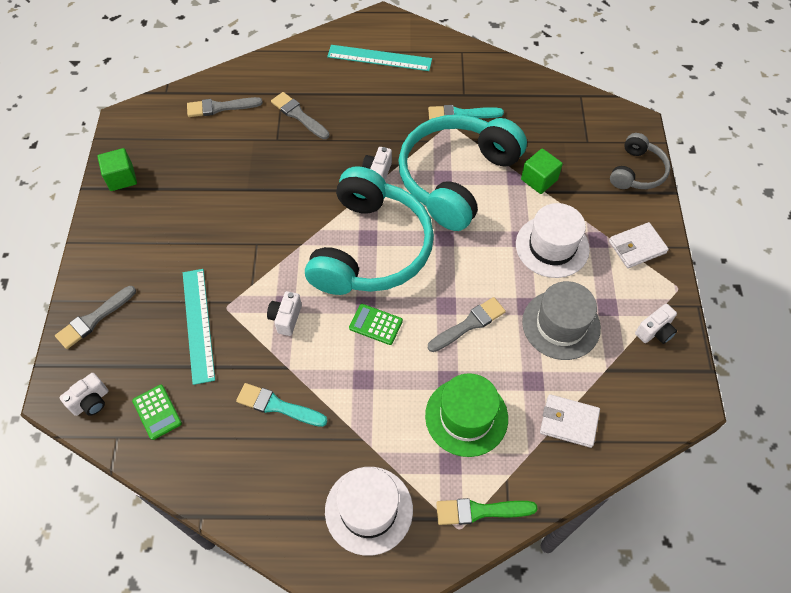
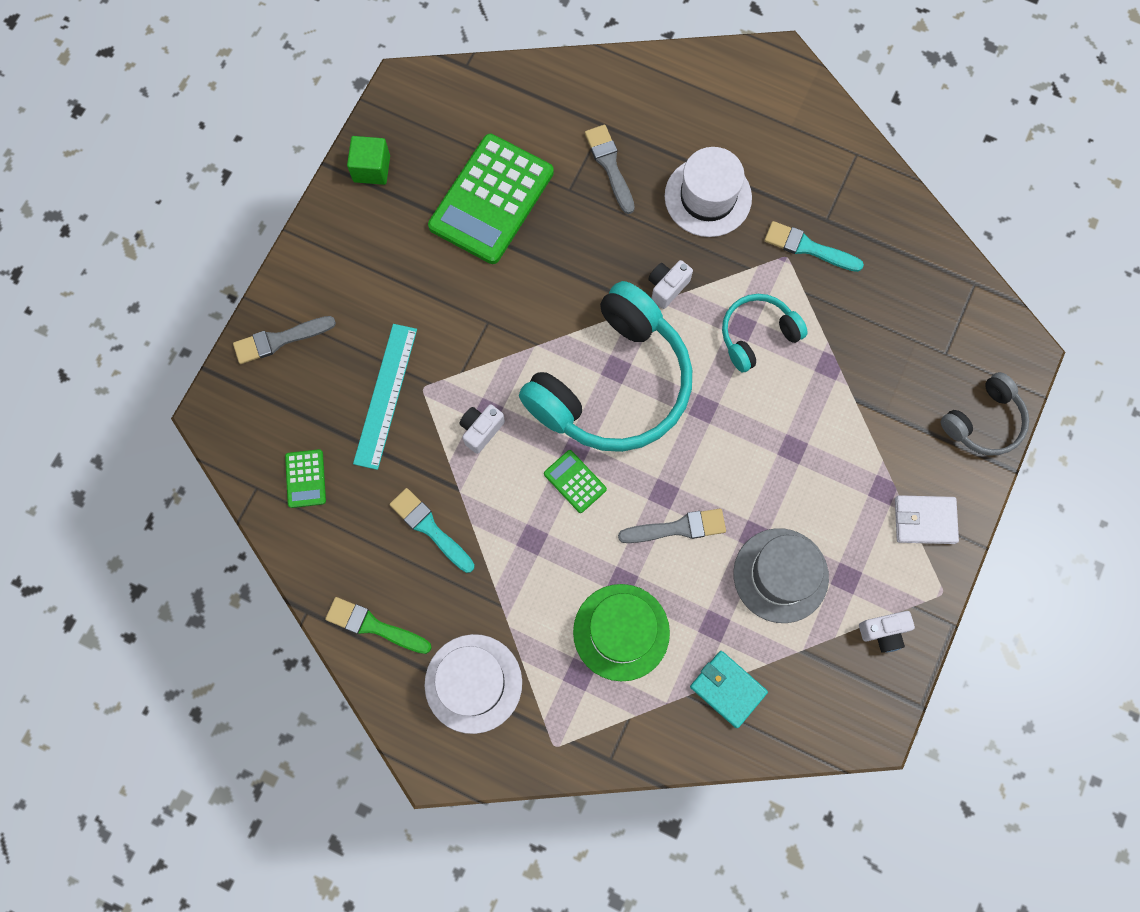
camera: 25 degrees right, 15 degrees up
white camera [59,373,109,416] -> none
grey brush [187,97,263,117] -> none
turquoise ruler [327,45,432,71] -> none
turquoise headphones [398,115,527,231] -> turquoise headphones [722,294,808,372], size x0.50
green brush [436,498,537,525] -> green brush moved to [325,597,432,654]
white hat [516,203,590,278] -> white hat moved to [665,147,752,237]
green cube [521,148,563,194] -> none
white wallet [540,394,600,448] -> turquoise wallet [690,651,768,728]
none -> green calculator [428,134,554,264]

